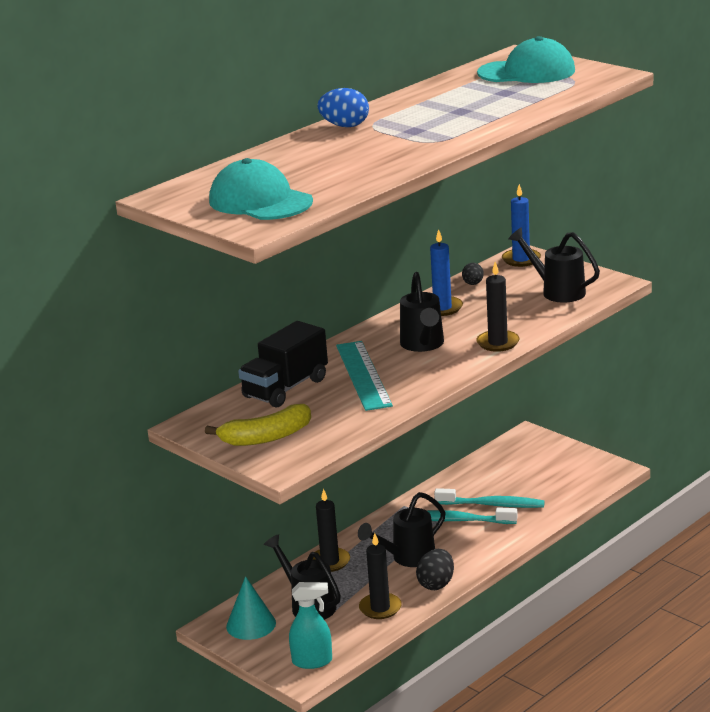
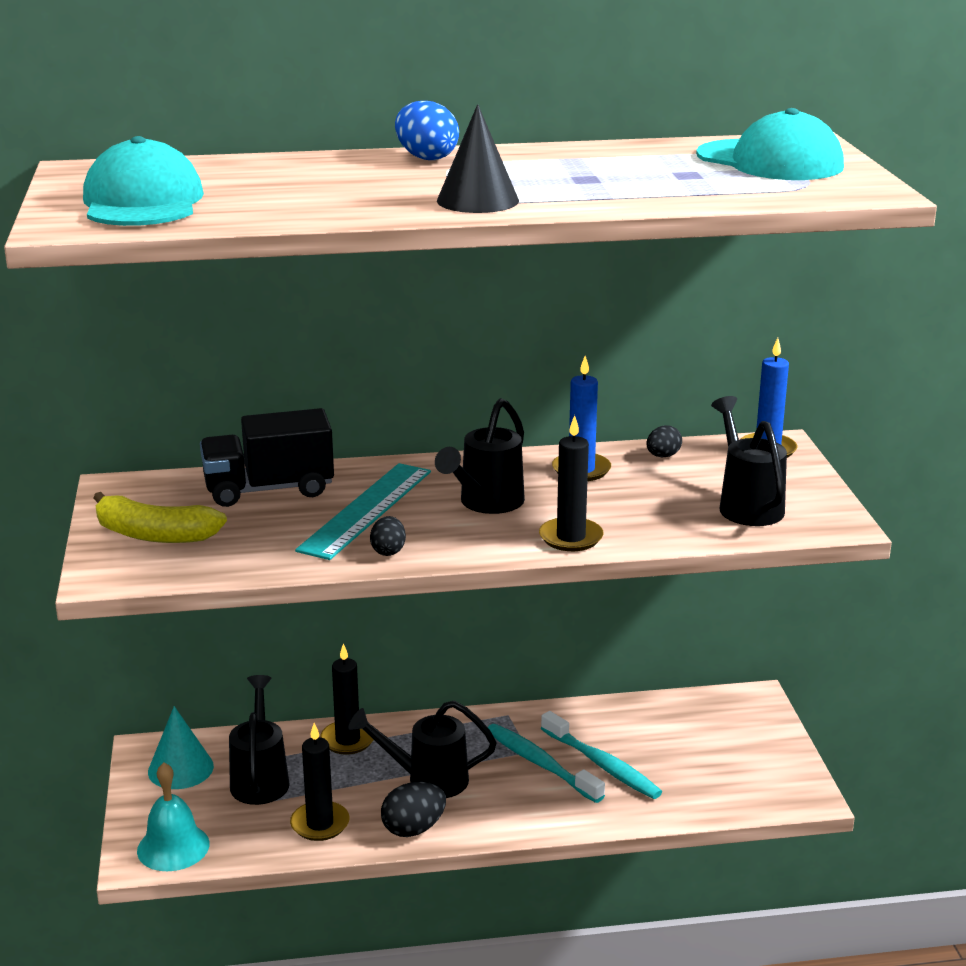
camera: 35 degrees right, 0 degrees up
turquoise spray bottle [289,582,332,669] -> turquoise bell [137,762,210,871]
none -> black egg [370,516,406,556]
none -> black cone [437,104,519,213]

